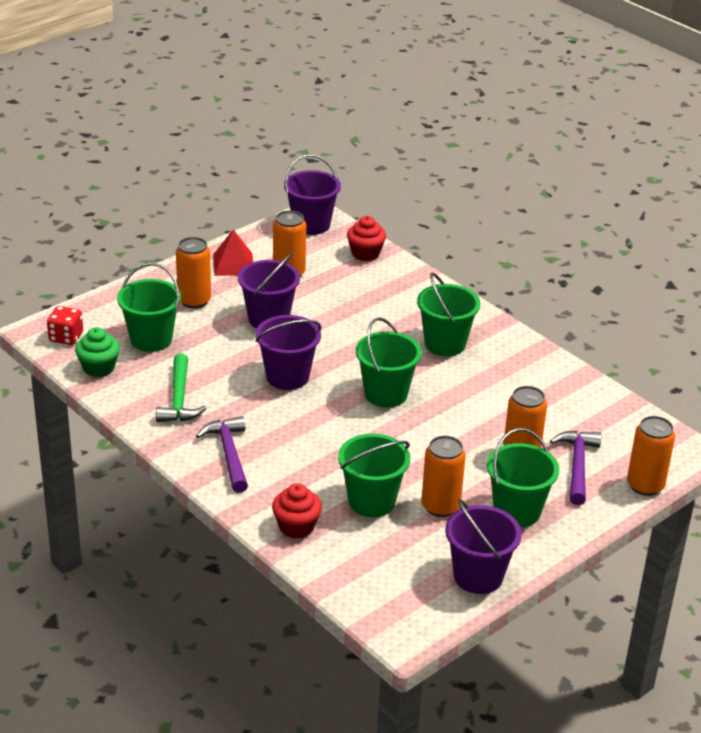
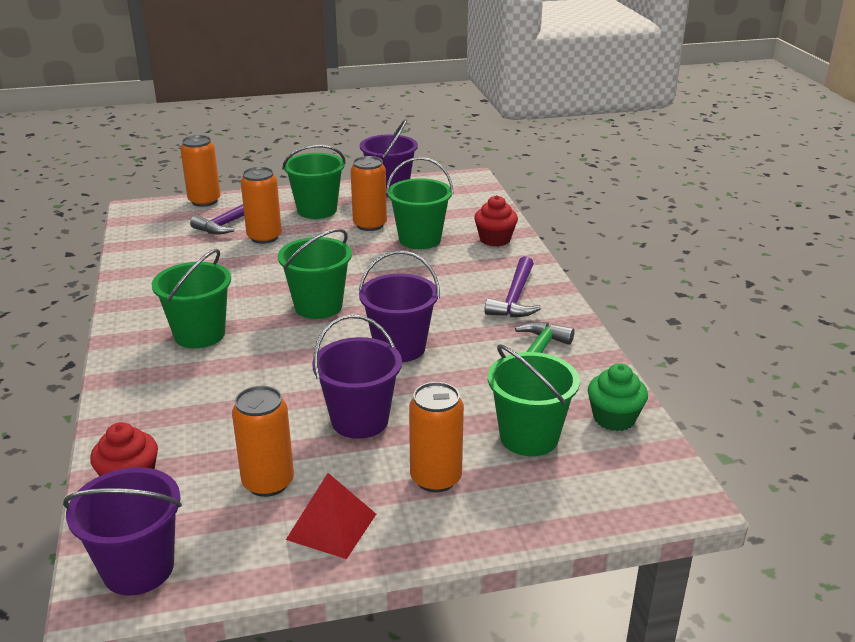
camera: 150 degrees left, 5 degrees down
red dice [47,306,83,345] -> none

